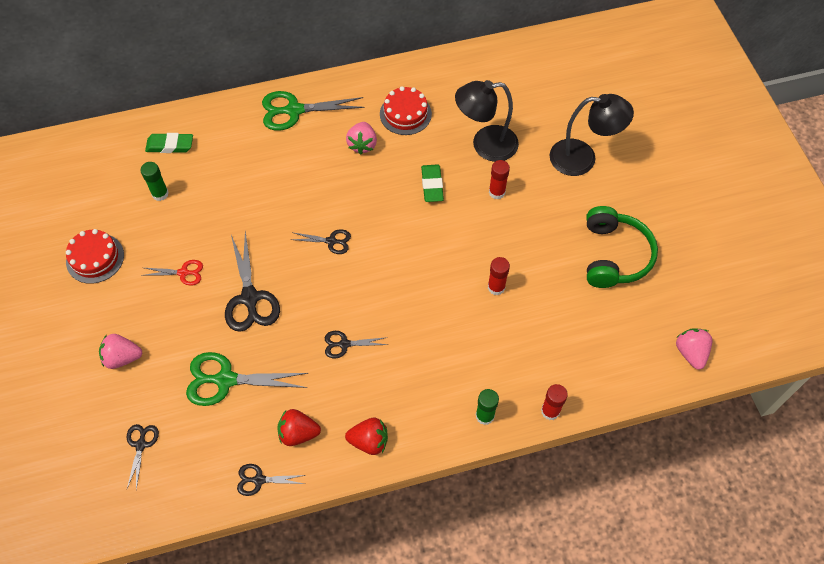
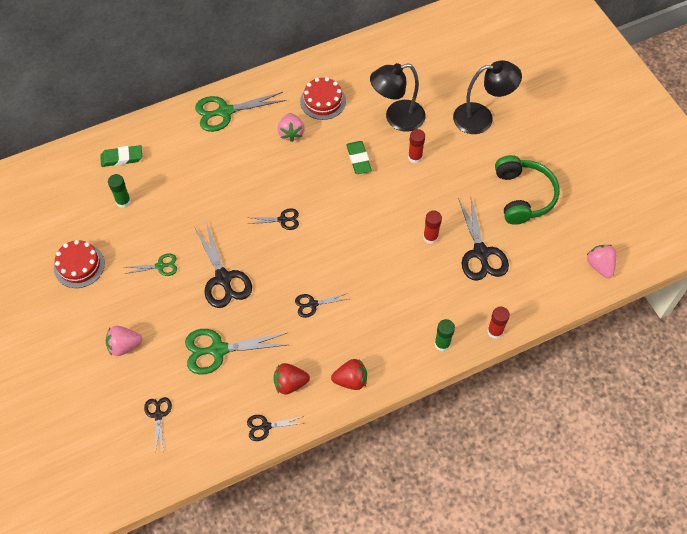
camera: 10 degrees left, 0 degrees up
red scissors [141,260,203,286] -> green scissors [124,253,177,276]
none -> black scissors [458,197,509,281]

